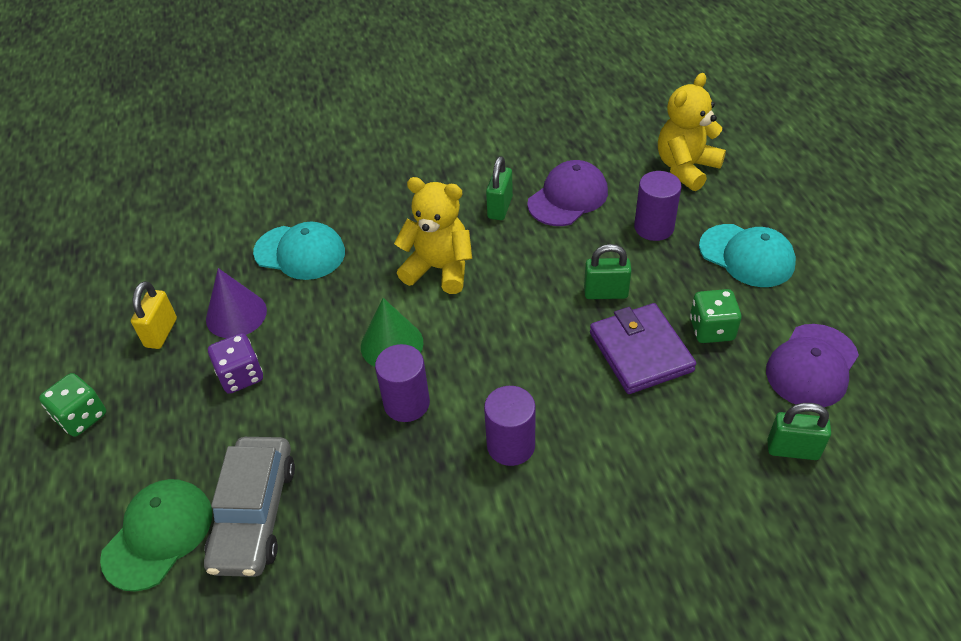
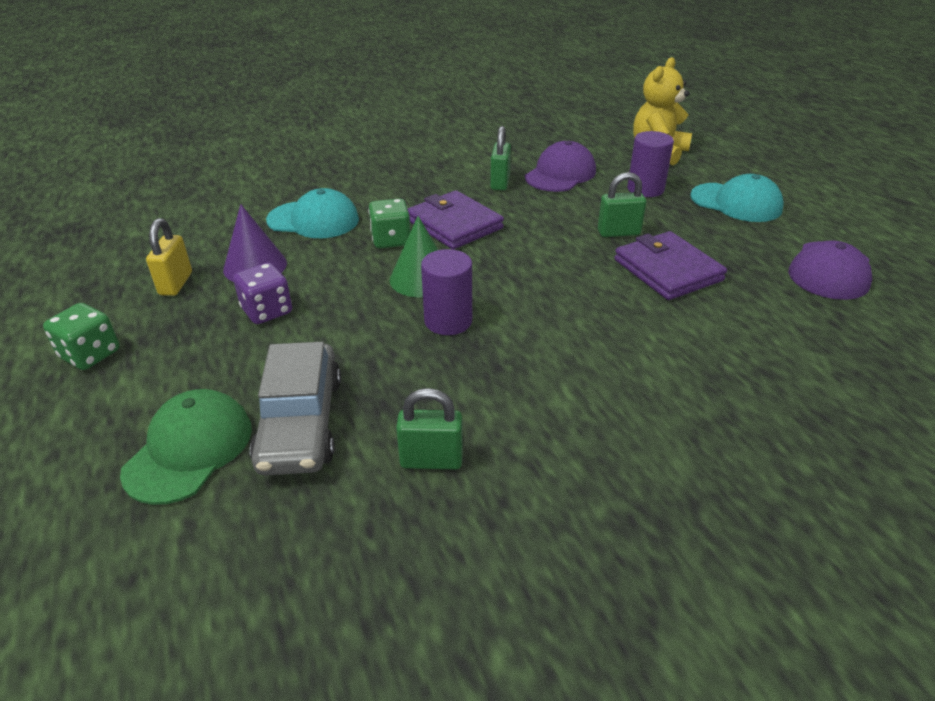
camera: 10 degrees left, 10 degrees down
yellow teddy bear [394,177,472,294] -> purple wallet [408,190,504,249]
purple cylinder [484,386,536,466] -> none
green dice [690,289,742,343] -> green dice moved to [368,198,411,248]
green padlock [768,403,831,460] -> green padlock moved to [396,388,463,469]

